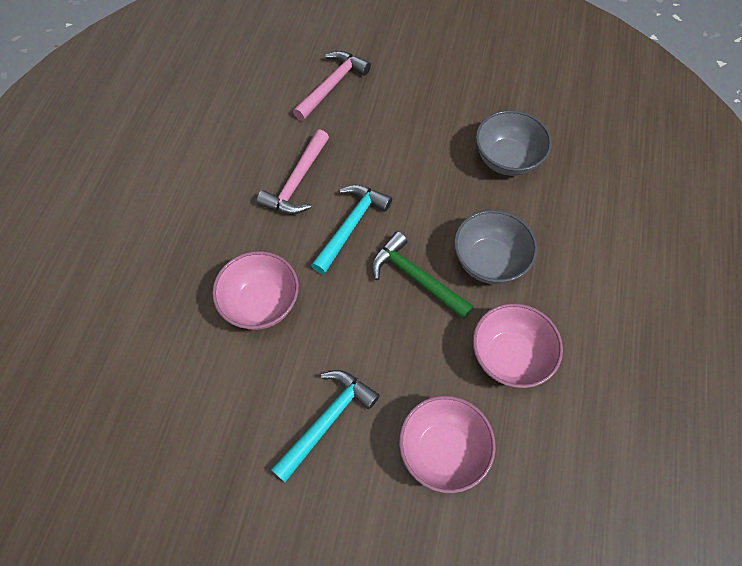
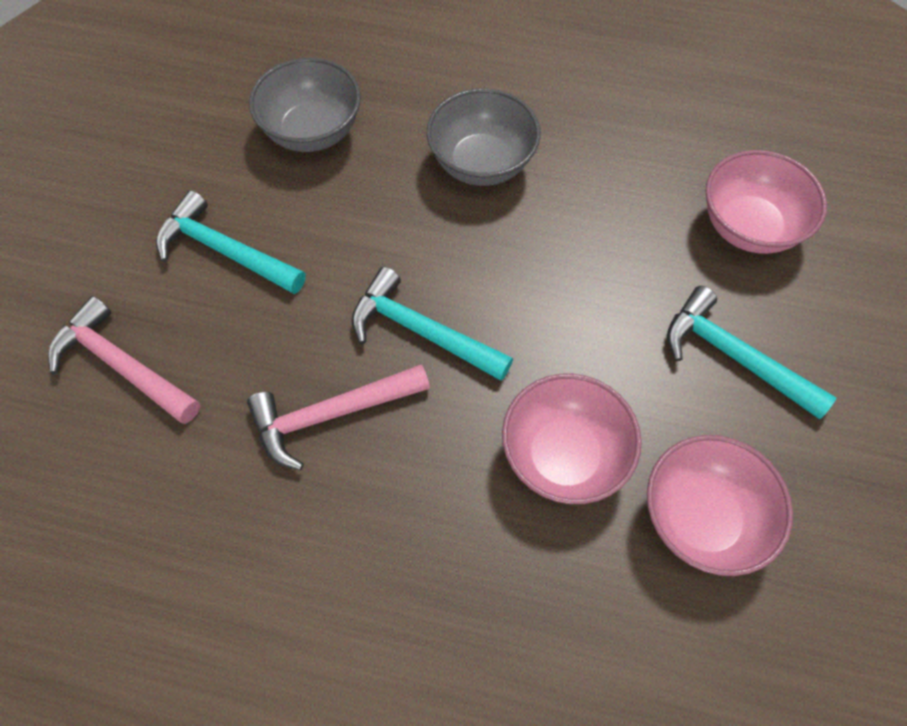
camera: 90 degrees left, 0 degrees up
pink hammer [257,129,329,214] -> pink hammer turned 135 degrees clockwise [247,364,430,470]
green hammer [372,231,473,319] -> none
pink bowl [473,303,563,388] -> pink bowl moved to [647,435,793,576]
none -> turquoise hammer [156,190,306,294]

